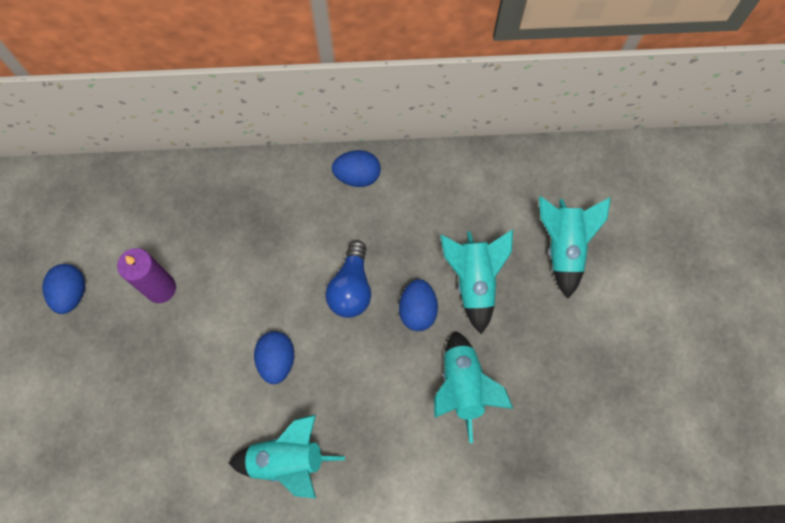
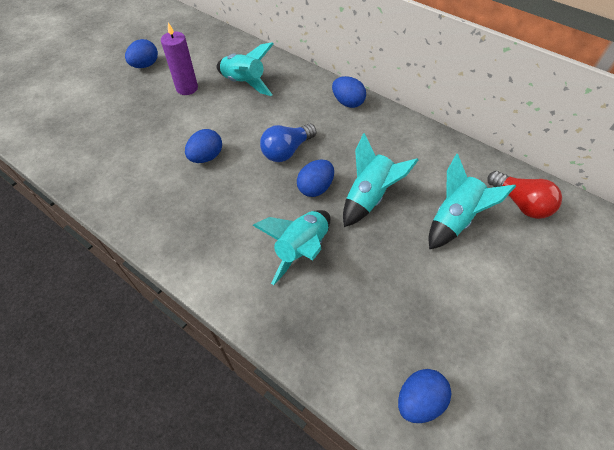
camera: 40 degrees right, 15 degrees down
turquoise rocket [229,414,345,498] -> turquoise rocket moved to [216,42,274,96]
none -> blue egg [398,369,451,423]
none -> red light bulb [487,171,562,219]

